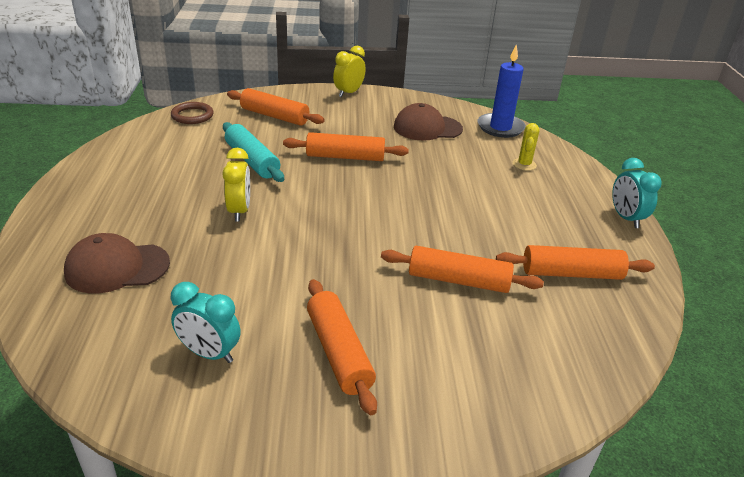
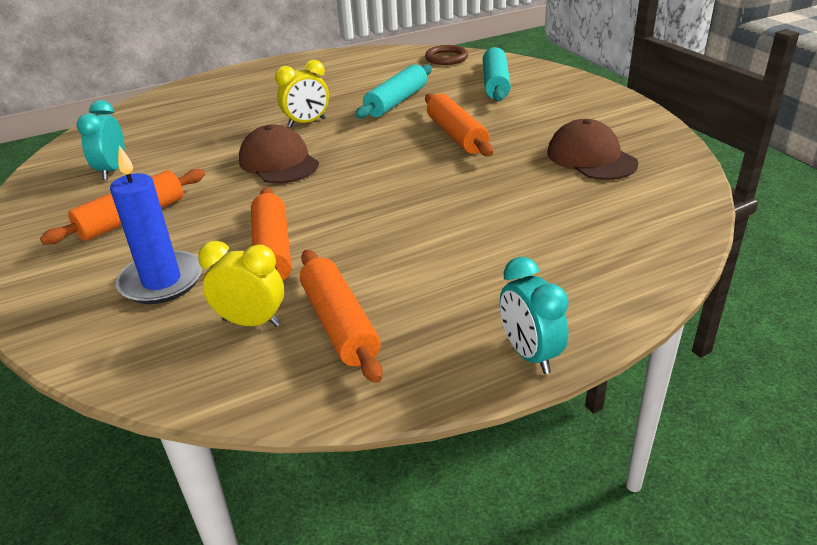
camera: 70 degrees right, 0 degrees up
brown cap [64,233,170,293] -> brown cap moved to [239,124,319,183]
orange rolling pin [227,88,325,126] -> turquoise rolling pin [483,47,511,101]
yellow clock [333,46,366,97] -> yellow clock moved to [198,241,284,327]
blue candle [478,44,526,138] -> blue candle moved to [110,145,202,304]
yellow cactus [513,123,540,171] -> none
turquoise clock [612,158,662,228] -> turquoise clock turned 75 degrees counterclockwise [500,257,569,374]

